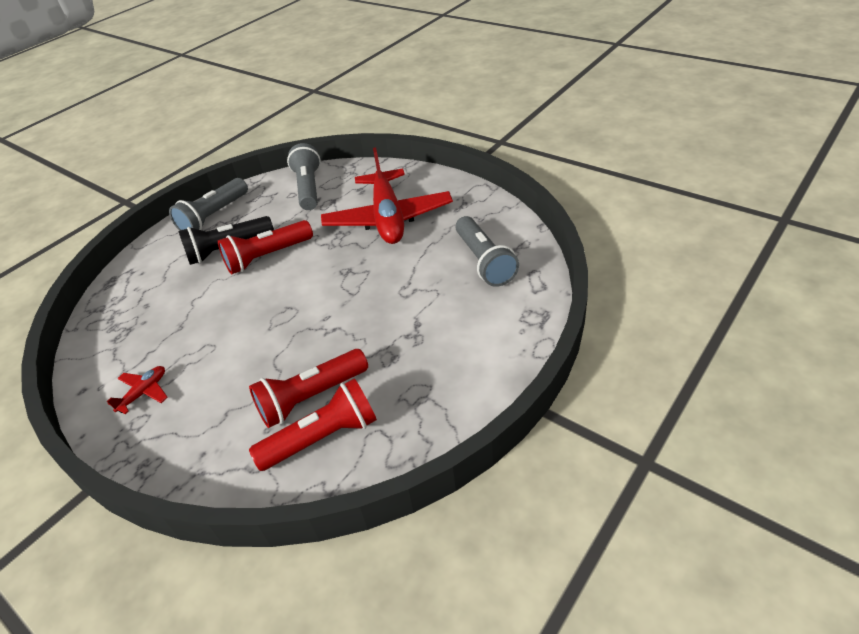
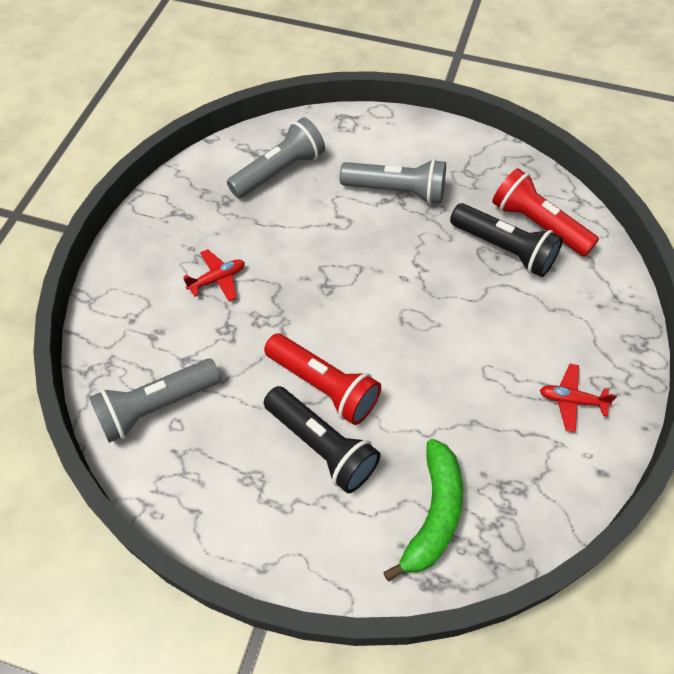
camera: 115 degrees left, 15 degrees up
grey flashlight [169,178,248,231] -> grey flashlight moved to [340,159,446,204]
red flashlight [249,349,368,428] -> black flashlight [450,203,563,277]
red plane [321,147,453,244] -> red plane [183,249,245,301], size x0.40
none -> green banana [383,439,463,582]

